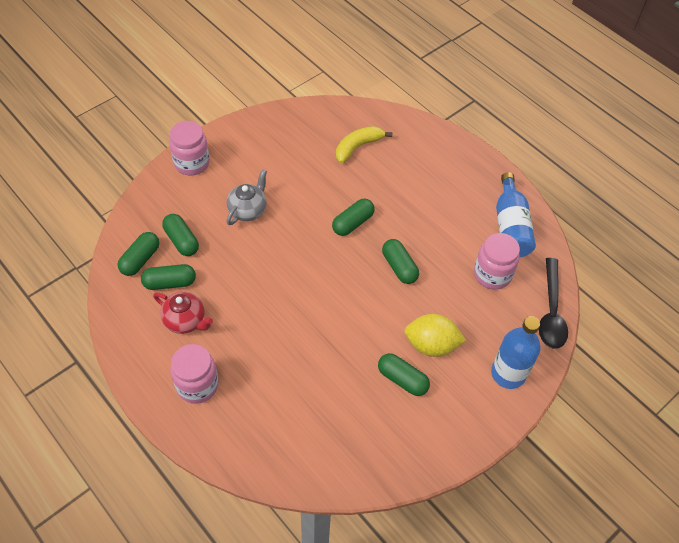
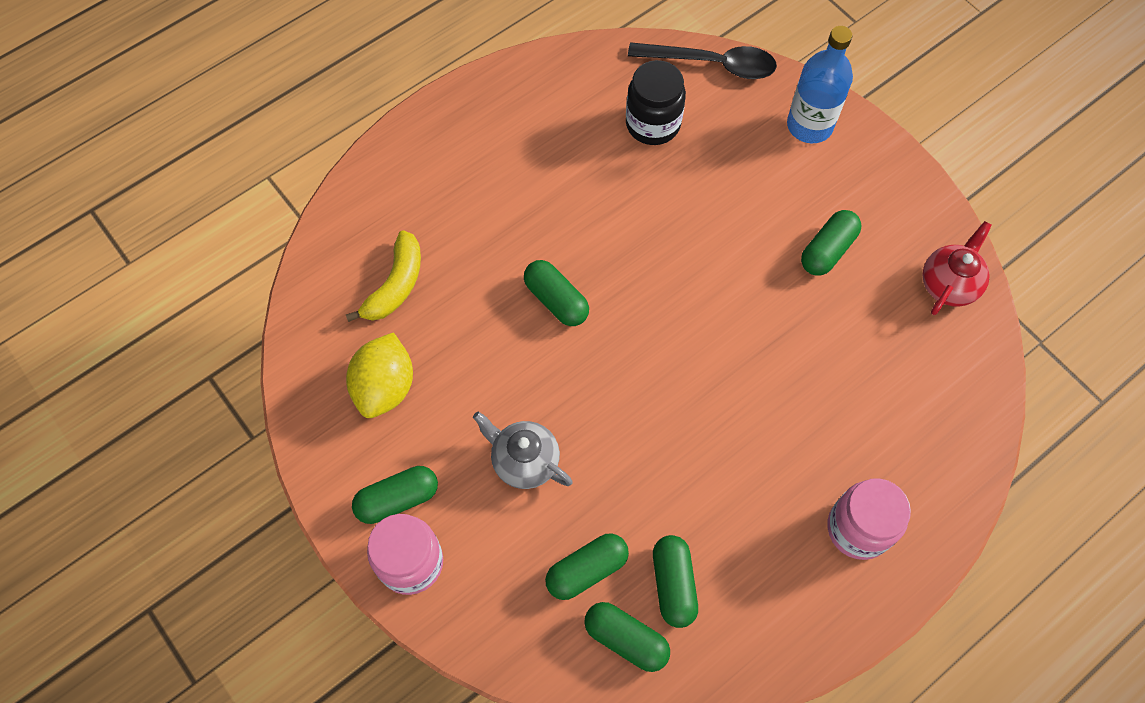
camera: 85 degrees left, 10 degrees up
red teapot [153,292,213,334] -> red teapot moved to [923,221,992,315]
yellow banana [336,126,393,163] -> yellow banana turned 120 degrees counterclockwise [346,230,421,322]
green capsule [382,239,419,284] -> green capsule moved to [352,466,438,524]
yellow lemon [405,314,466,357] -> yellow lemon moved to [346,332,413,418]
pink jar [474,233,520,290] -> black jar [626,60,686,145]
blue bottle [496,172,536,257] -> none

